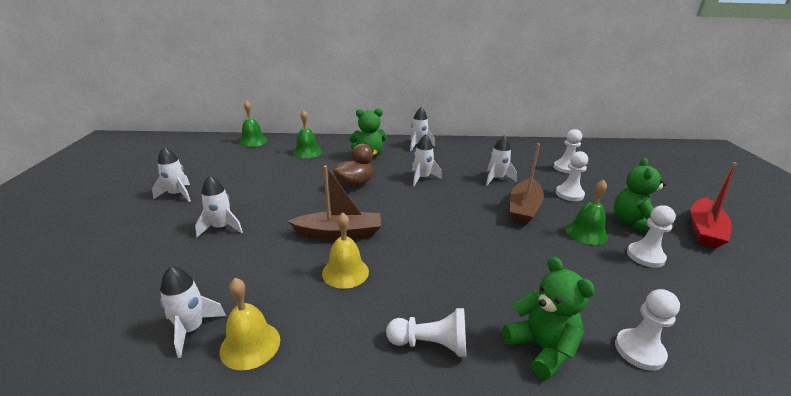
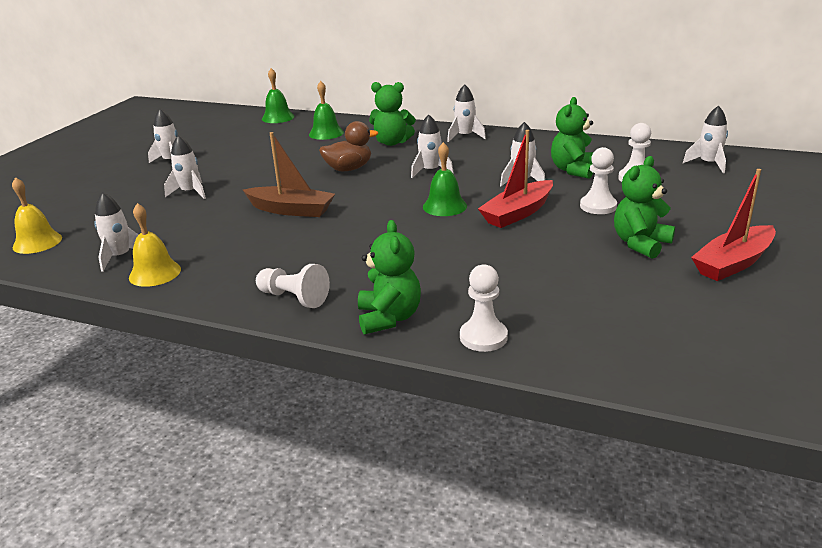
camera: 25 degrees right, 0 degrees up
yellow bell [322,212,369,289] -> yellow bell moved to [12,177,62,254]
brown boat [510,143,544,225] -> red boat [478,130,553,228]
green bell [566,179,608,245] -> green bell moved to [423,142,467,216]
white pawn [627,205,676,268] -> none
none -> green teddy bear [551,97,593,179]
none -> white rocket [683,105,728,173]

